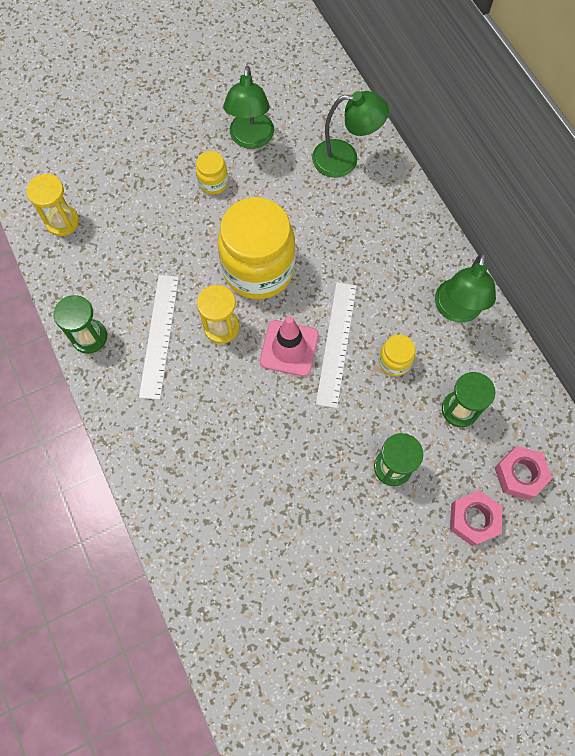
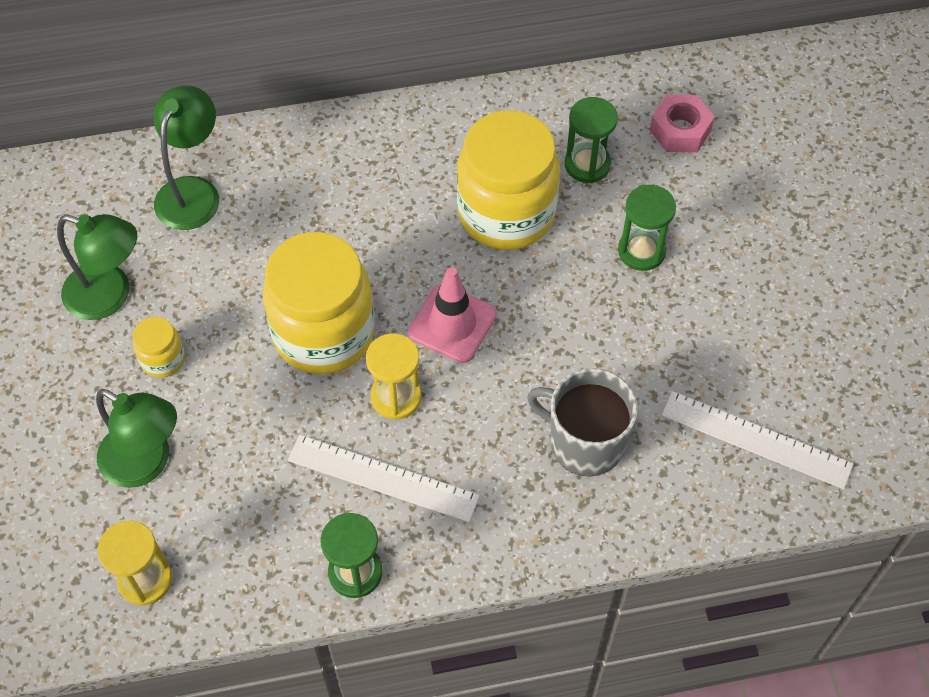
camera: 75 degrees left, 10 degrees down
white ruler [316,282,357,408] -> white ruler moved to [662,391,854,489]
yellow jar [379,335,415,376] -> yellow jar [457,110,560,250], size x2.28
green lamp [435,253,496,323] -> green lamp moved to [96,389,177,488]
pink nut [450,490,502,546] -> none
none -> grey mug [527,368,638,477]

